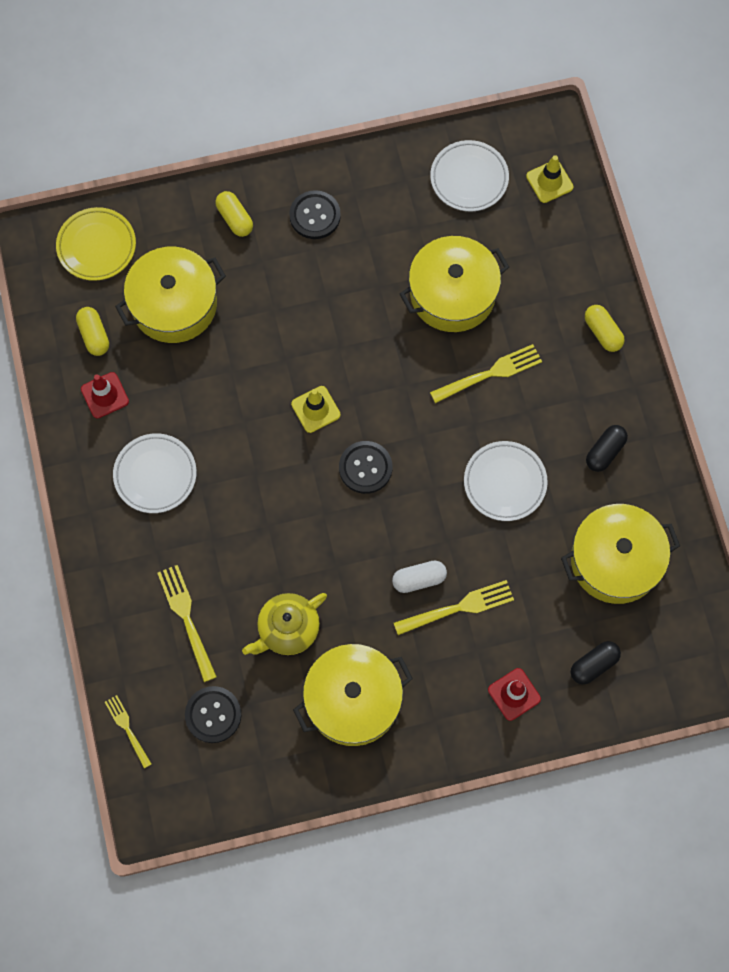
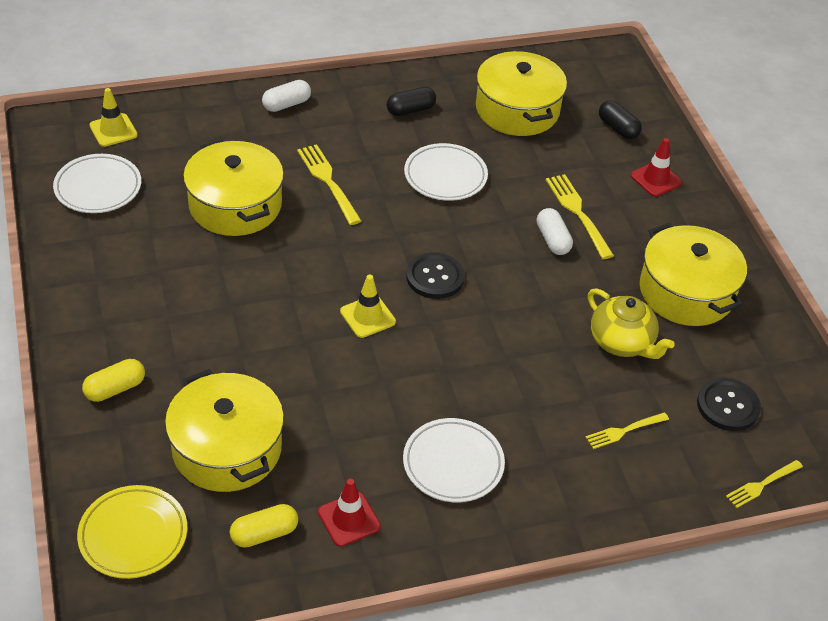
camera: 95 degrees left, 25 degrees down
yellow fork [158,565,217,682] -> yellow fork [586,412,669,449], size x0.63
black button [289,190,341,239] -> none
yellow capsule [585,305,625,352] -> white capsule [262,80,311,112]
black capsule [586,425,628,472] -> black capsule turned 60 degrees counterclockwise [387,87,436,116]

